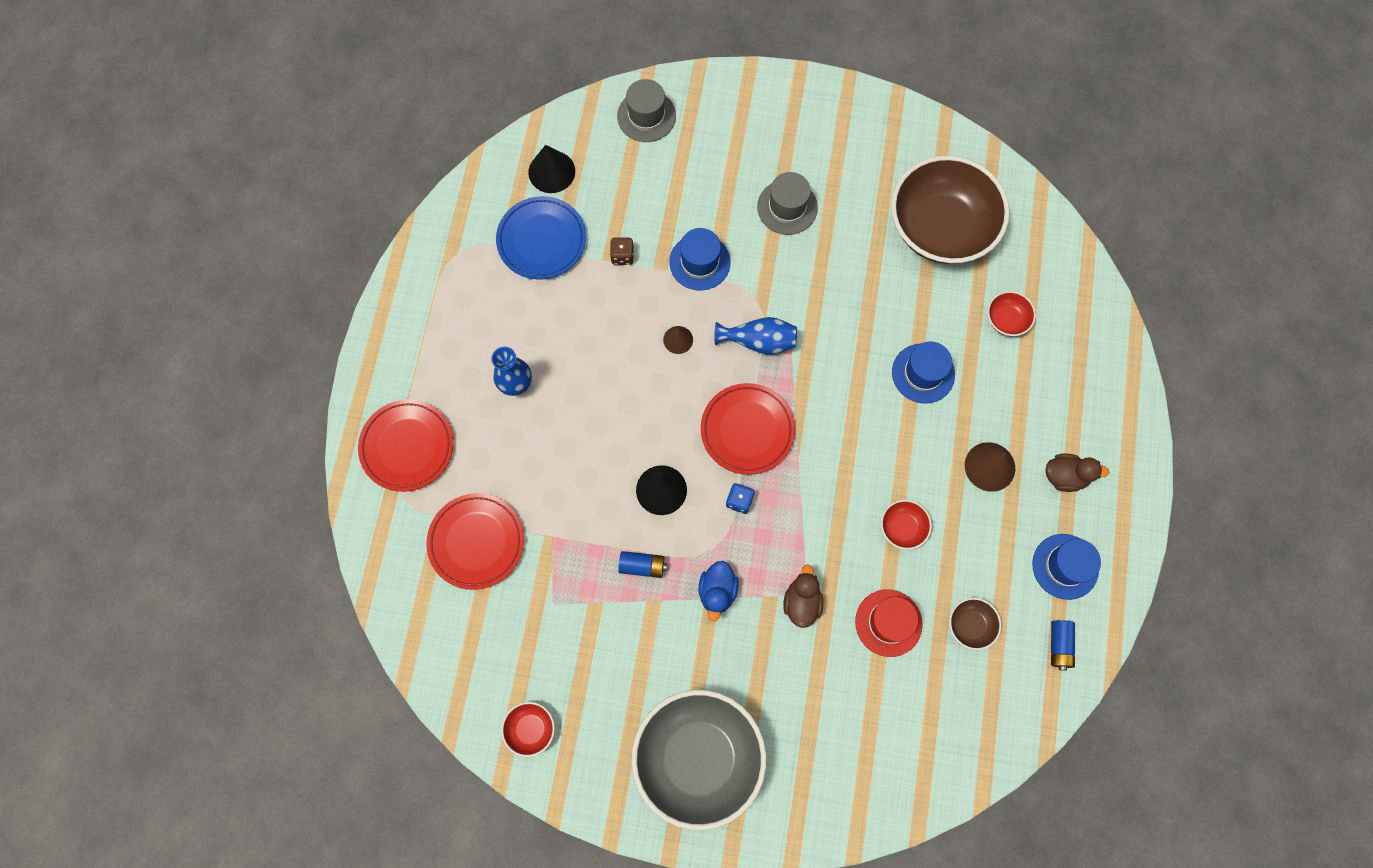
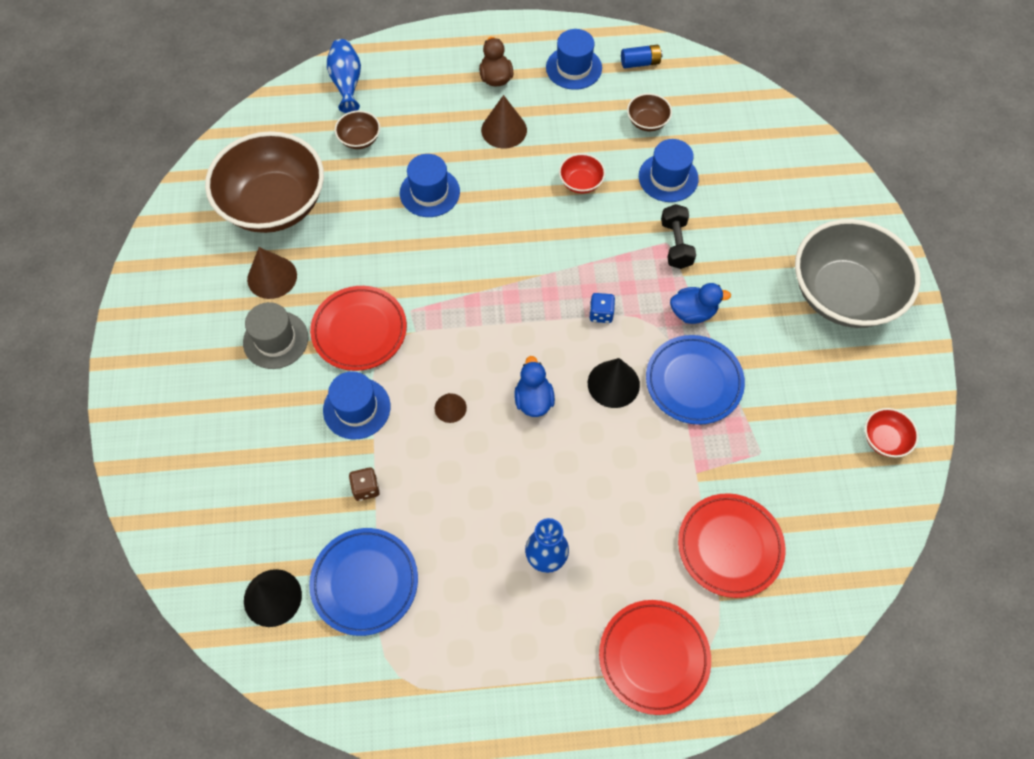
camera: 105 degrees left, 10 degrees down
grey hat [617,79,676,142] -> none
blue battery [618,551,667,578] -> blue plate [646,335,745,425]
red plate [701,383,795,475] -> red plate moved to [310,286,407,371]
blue vase [714,317,797,355] -> blue vase moved to [327,39,361,113]
brown duck [783,564,823,628] -> black dumbbell [661,204,696,269]
red hat [855,589,923,657] -> blue hat [639,139,699,202]
red bowl [987,291,1036,336] -> brown bowl [335,110,380,149]
none -> brown cone [247,247,297,299]
none -> blue duck [514,356,555,417]

